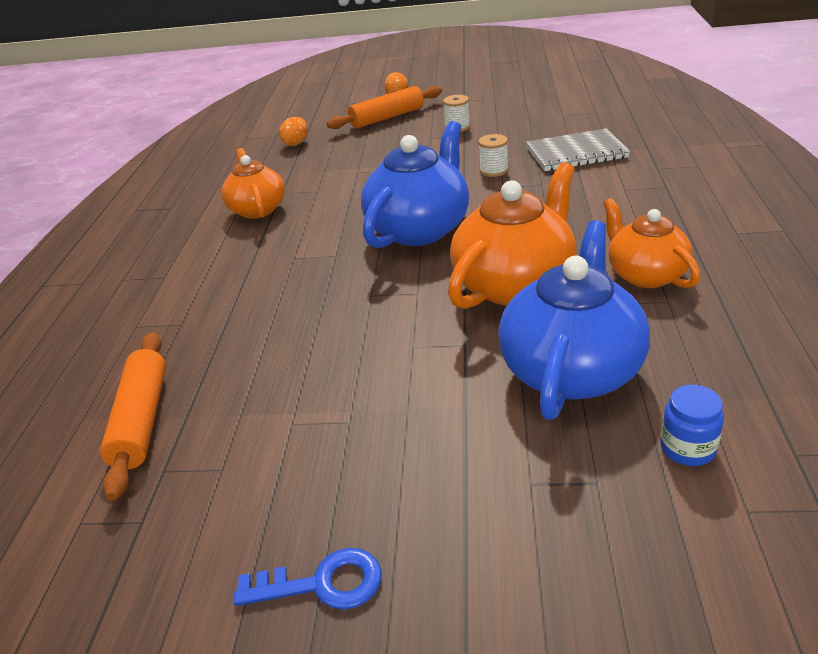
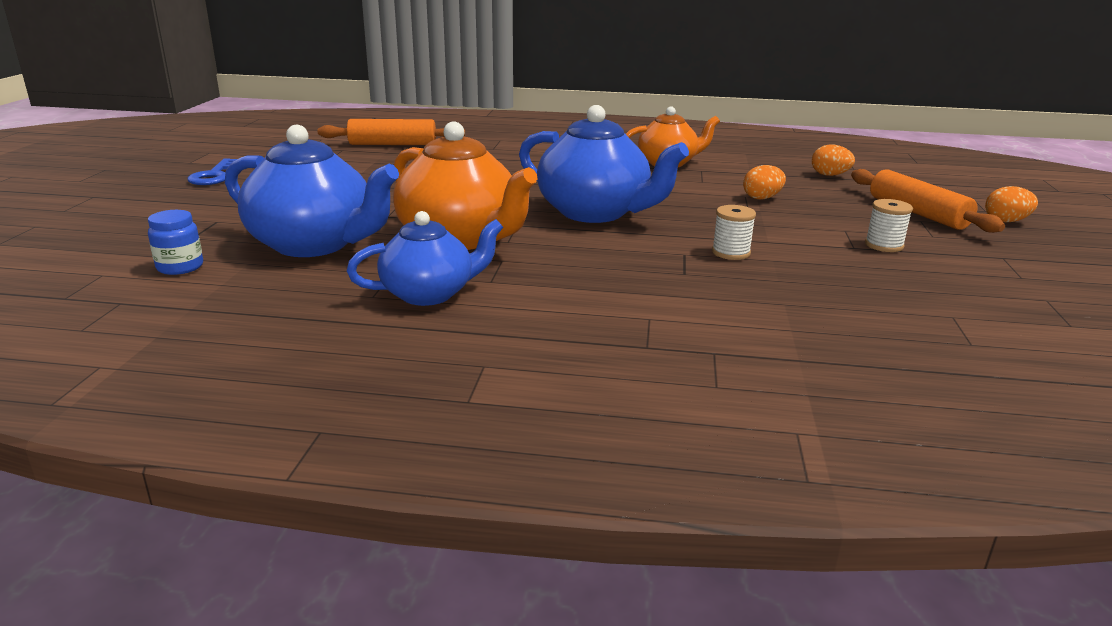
camera: 90 degrees right, 10 degrees down
grey notebook [526,128,630,171] -> none
orange teapot [603,198,701,288] -> blue teapot [347,211,503,306]
none -> orange egg [743,165,786,200]

